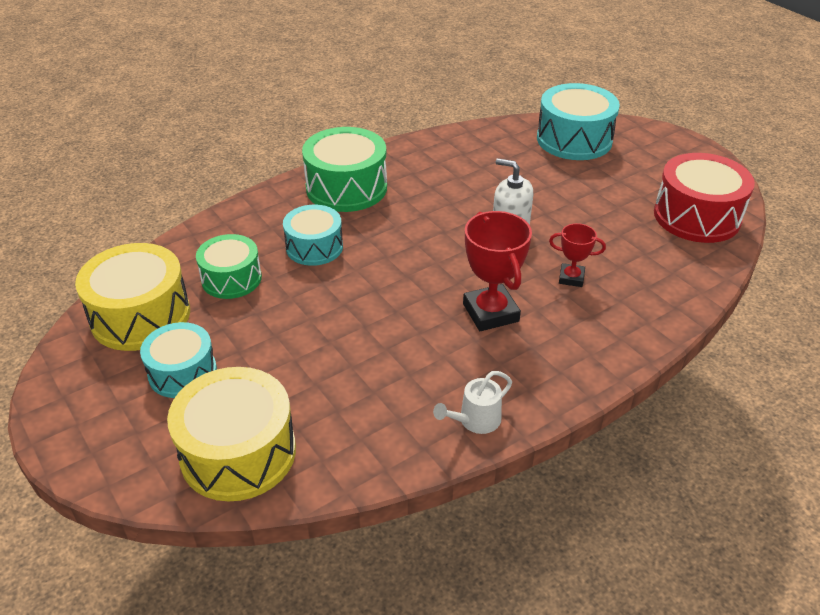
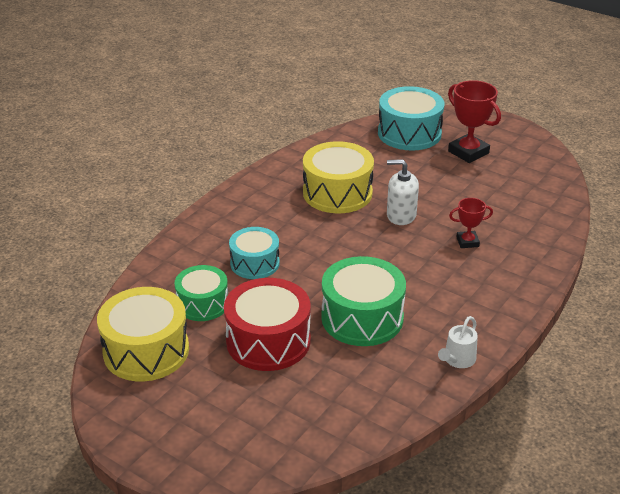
camera: 20 degrees left, 5 degrees down
turquoise drum [140,322,217,398] -> none
yellow drum [167,367,296,502] -> yellow drum moved to [303,141,374,213]
green drum [302,127,387,212] -> green drum moved to [321,256,406,346]
red trophy [463,211,532,331] -> red trophy moved to [448,80,501,163]
red drum [654,153,755,243] -> red drum moved to [224,278,311,371]

